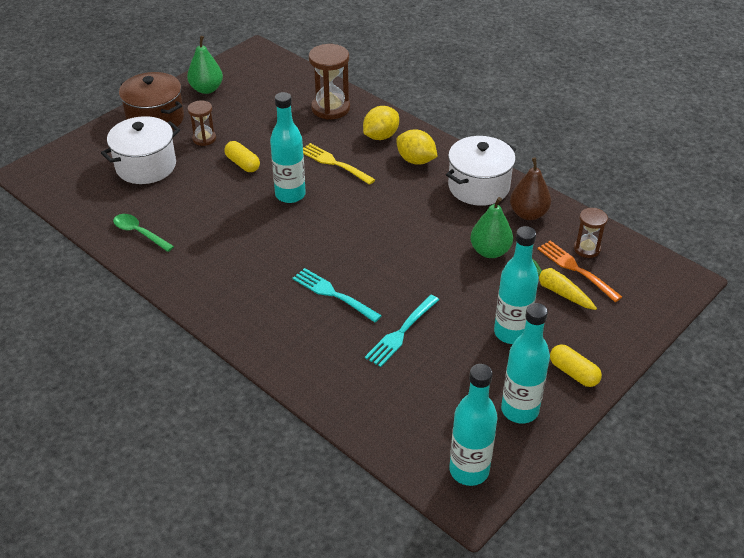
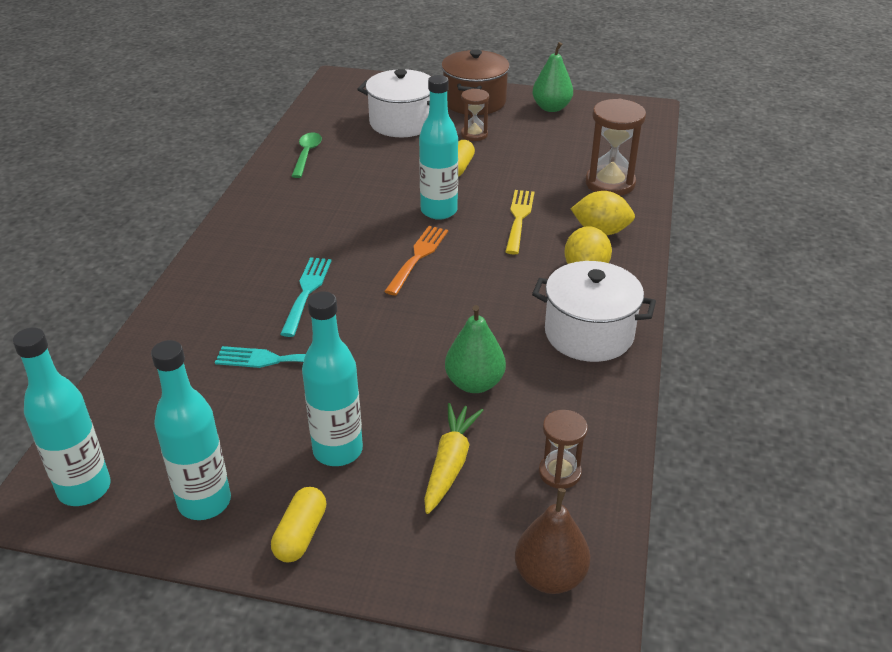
camera: 60 degrees right, 5 degrees down
brown pear [510,157,551,220] -> brown pear moved to [515,488,591,594]
orange fork [537,241,622,302] -> orange fork moved to [384,226,448,295]

